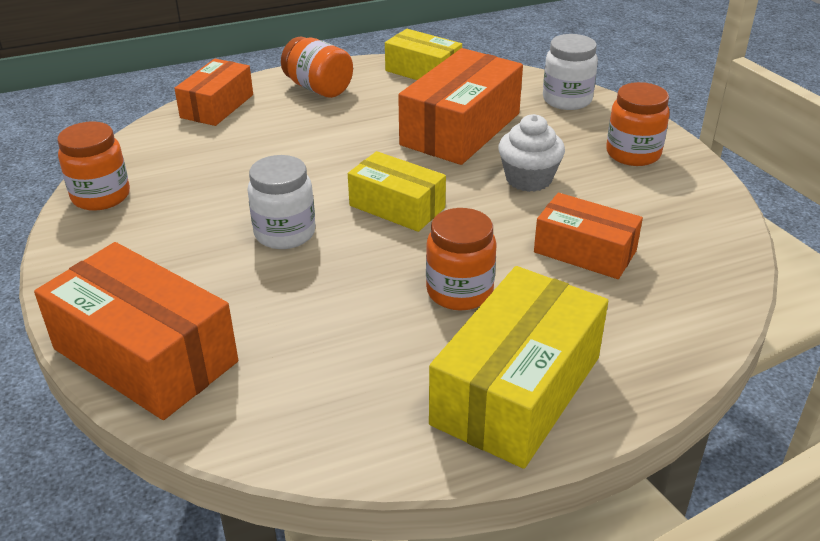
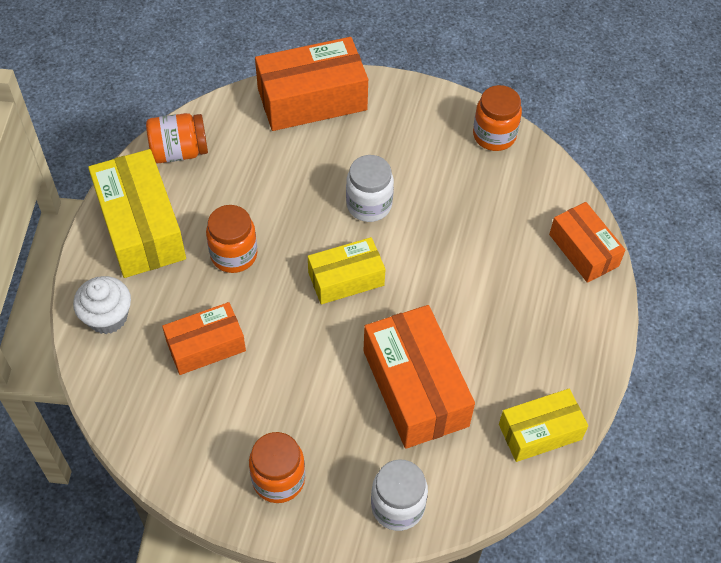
camera: 125 degrees right, 20 degrees up
orange jar [281,36,353,98] -> orange jar moved to [146,113,208,163]
white cupcake [498,114,565,192] -> white cupcake moved to [73,276,131,334]

